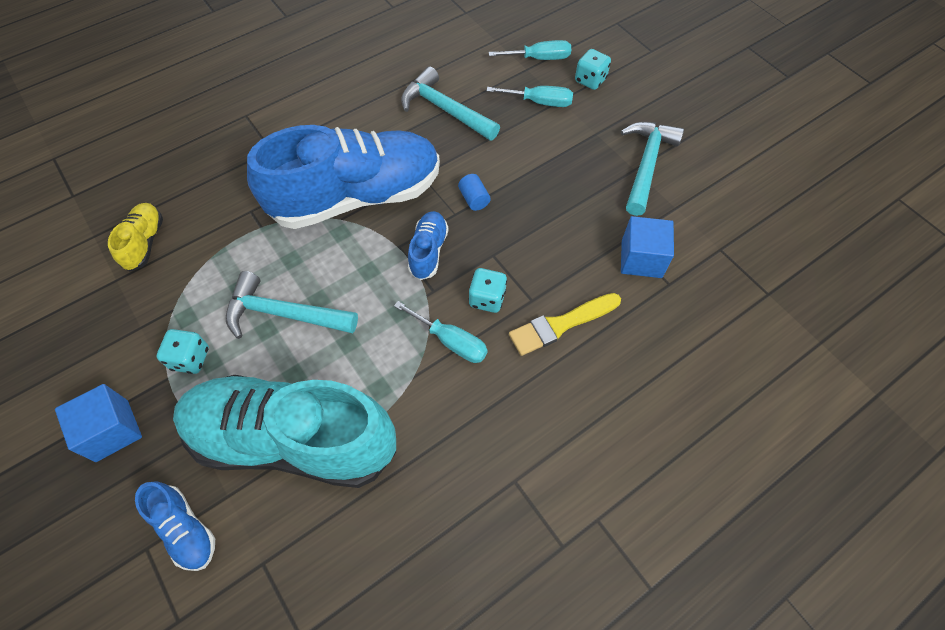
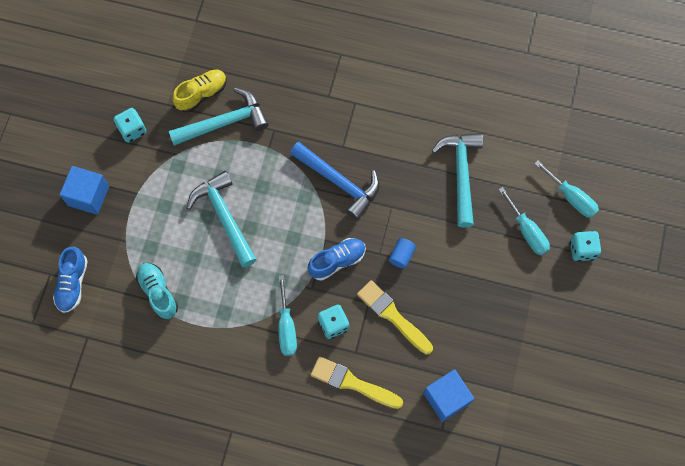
camera: 50 degrees right, 10 degrees up
turquoise dice [156,329,209,374] -> turquoise dice moved to [113,108,146,143]
turquoise shoe [173,375,396,488] -> turquoise shoe [136,263,178,319], size x0.42
blue shoe [247,125,440,229] -> blue hammer [290,142,380,220]
turquoise hammer [621,122,684,216] -> turquoise hammer moved to [169,88,269,146]
none -> yellow brush [357,280,433,354]

